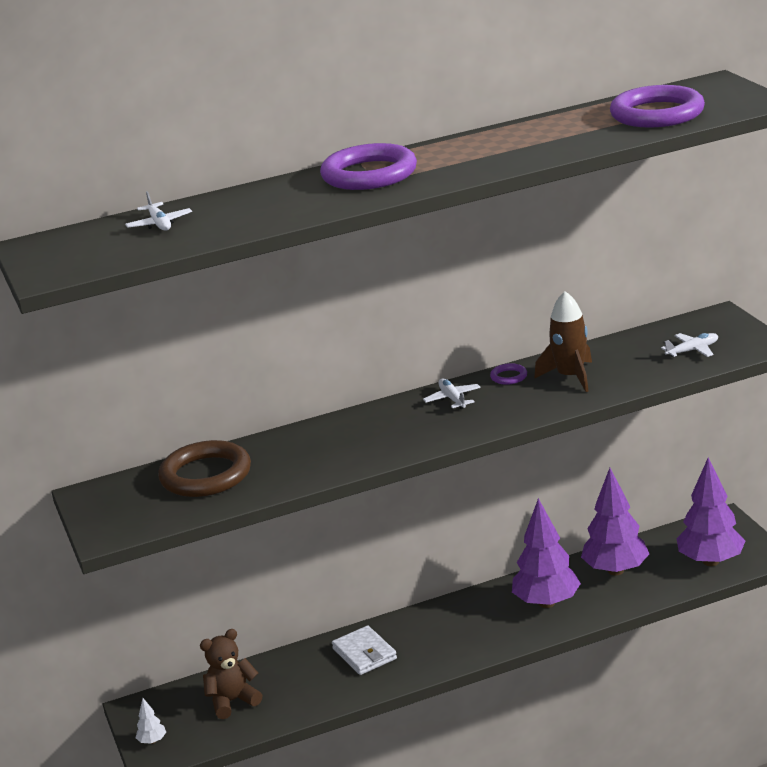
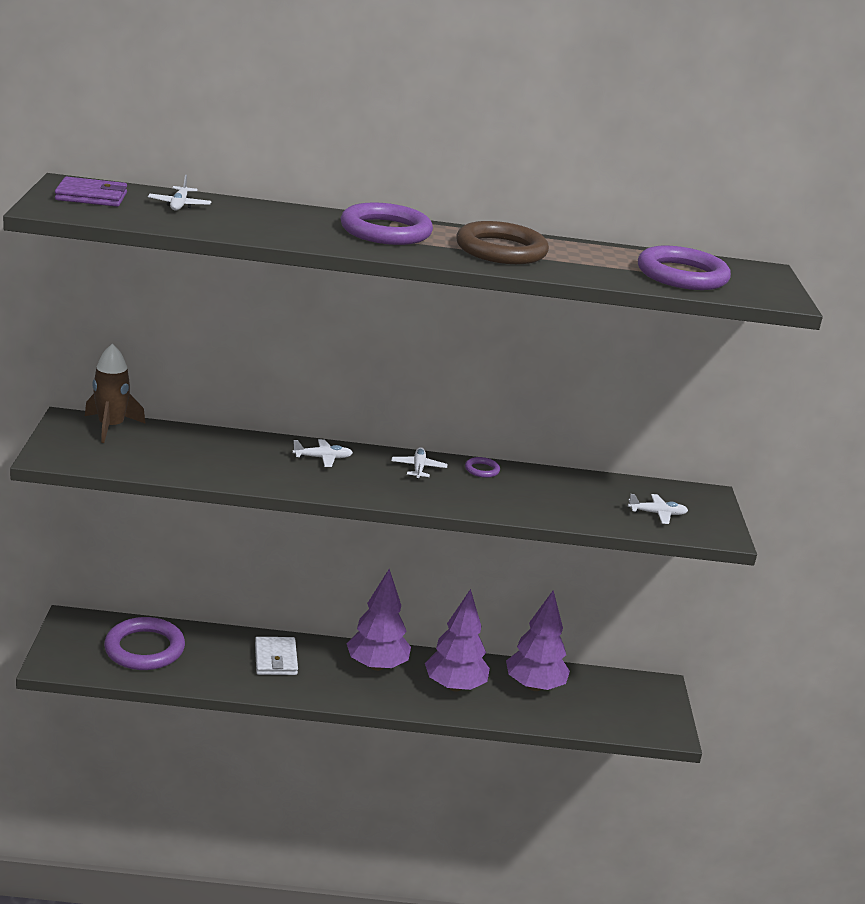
camera: 15 degrees right, 0 degrees up
white tree [136,698,166,744] -> none
brown ring [158,440,251,497] -> brown ring moved to [456,221,549,264]
brown teddy bear [200,629,263,719] -> purple ring [104,617,185,670]
brown rocket [534,291,592,392] -> brown rocket moved to [85,344,146,443]
purple tree [676,458,745,566] -> purple tree moved to [346,569,411,671]
none -> purple wallet [55,177,127,207]
none -> white plane [293,439,353,467]

